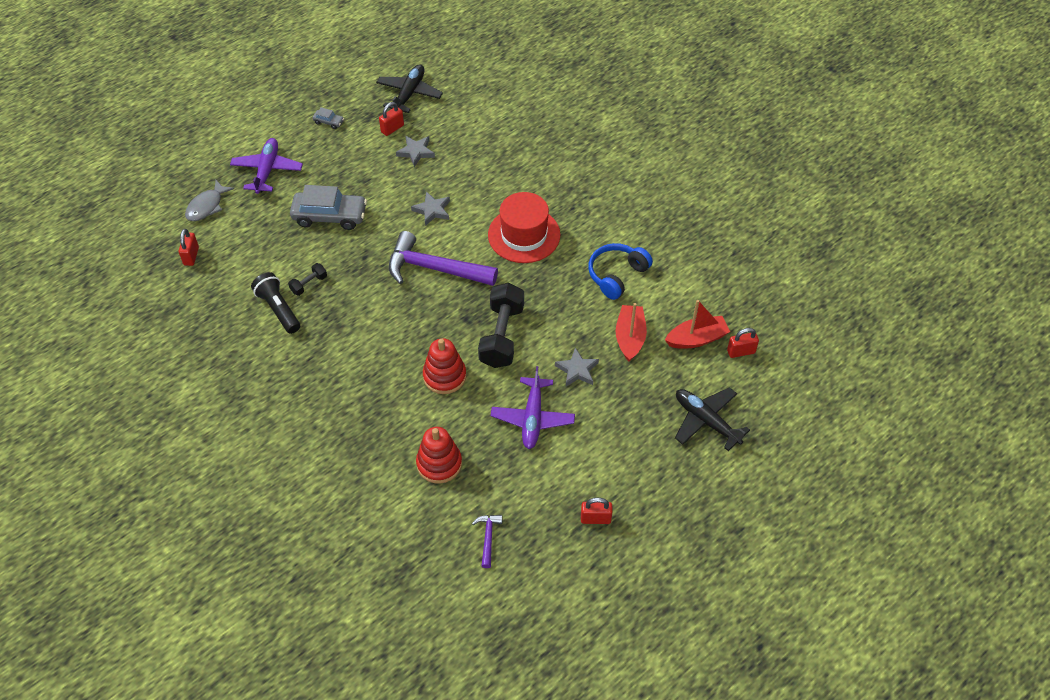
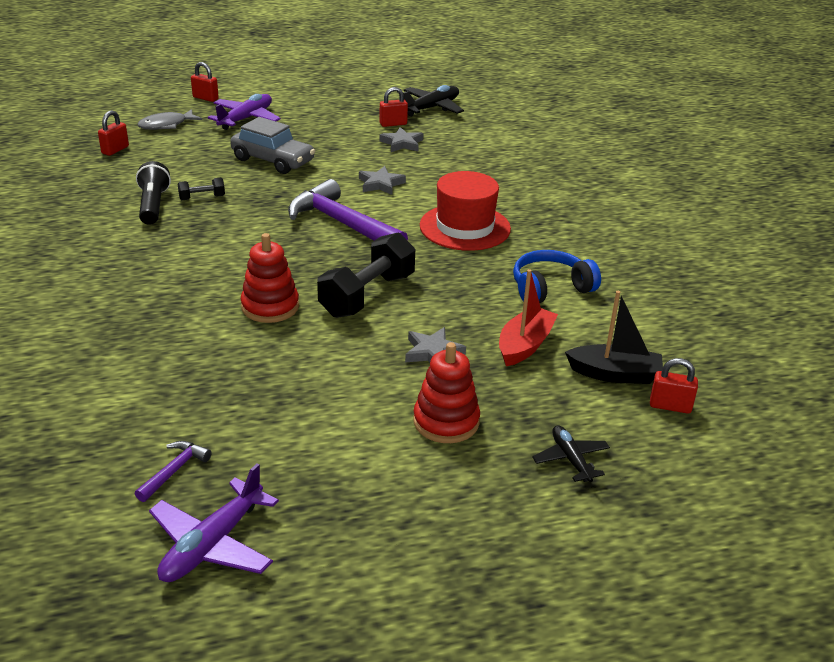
camera: 25 degrees right, 20 degrees down
grey car [313,107,344,129] -> none
red stacking toy [416,427,462,484] -> red stacking toy moved to [413,342,480,443]
purple plane [491,366,575,449] -> purple plane moved to [149,463,279,582]
red padlock [581,498,613,524] -> red padlock moved to [191,62,219,102]
red boat [665,300,730,349] -> black boat [565,291,663,384]
black plane [675,387,750,451] -> black plane [532,425,610,482], size x0.62

